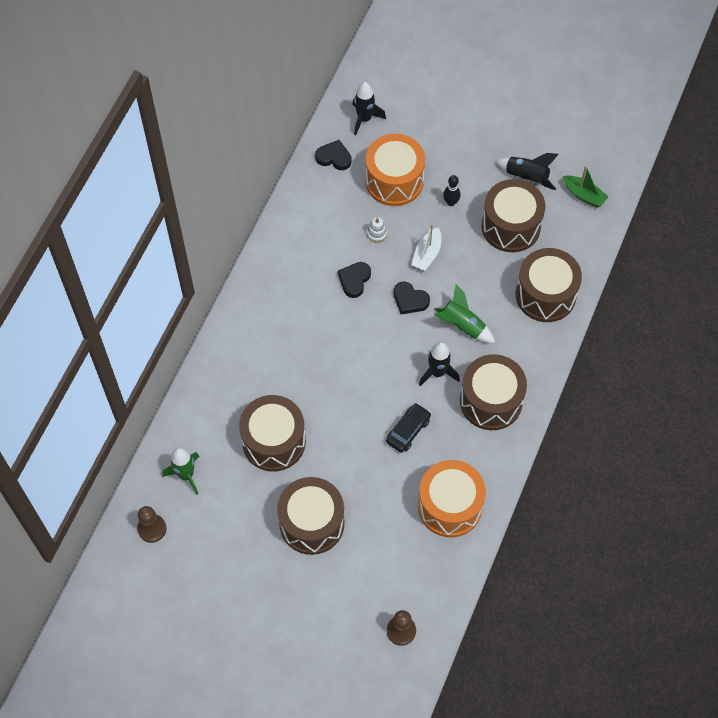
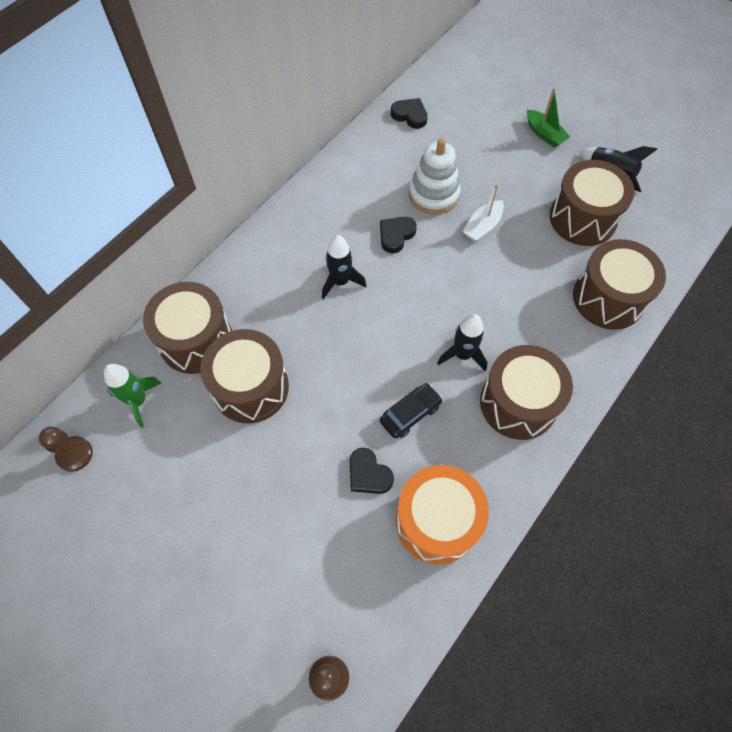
camera: 15 degrees right, 0 degrees up
brown drum [277,477,345,555] -> brown drum moved to [143,282,232,374]
black rocket [352,82,386,136] -> black rocket moved to [322,235,366,300]
orange drum [365,134,425,206] -> none
white stacking toy [367,217,387,243] -> white stacking toy [409,138,461,215], size x2.22
black heart [394,282,430,314] -> black heart moved to [350,448,394,494]
green rocket [434,285,495,343] -> none
black bowling pin [443,175,461,206] -> none
green boat [563,166,609,207] -> green boat moved to [527,89,570,148]

